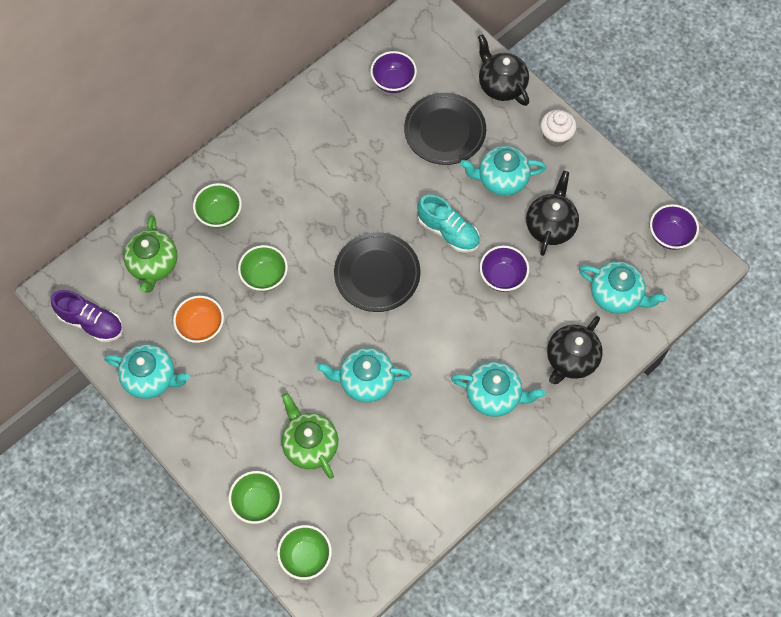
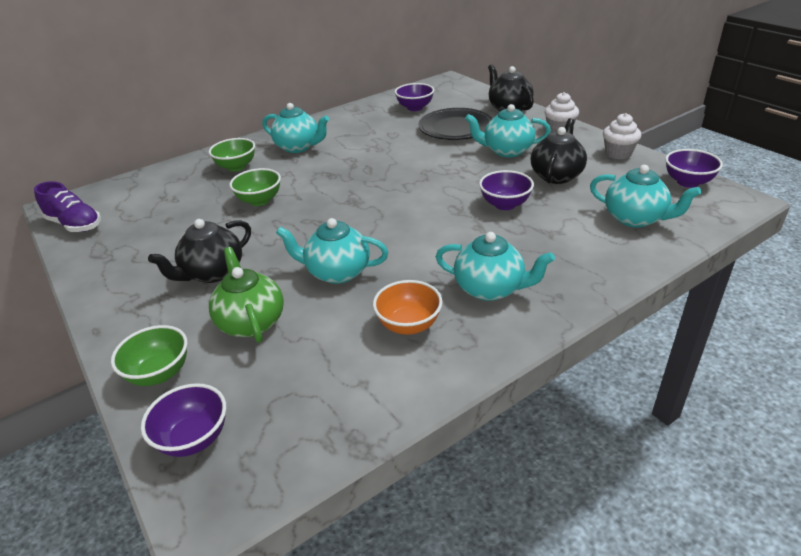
camera: 10 degrees right, 30 degrees down
turquoise teapot [104,344,190,399] -> turquoise teapot moved to [262,103,329,153]
green teapot [123,215,177,293] -> none
orange bowl [173,296,224,343] -> orange bowl moved to [373,280,443,335]
green bowl [277,525,332,580] -> purple bowl [141,383,226,457]
black plate [334,232,420,312] -> none
turquoise shoe [417,195,480,253] -> none
black teapot [547,316,603,384] -> black teapot moved to [148,219,251,283]
none -> white cupcake [603,113,641,159]

